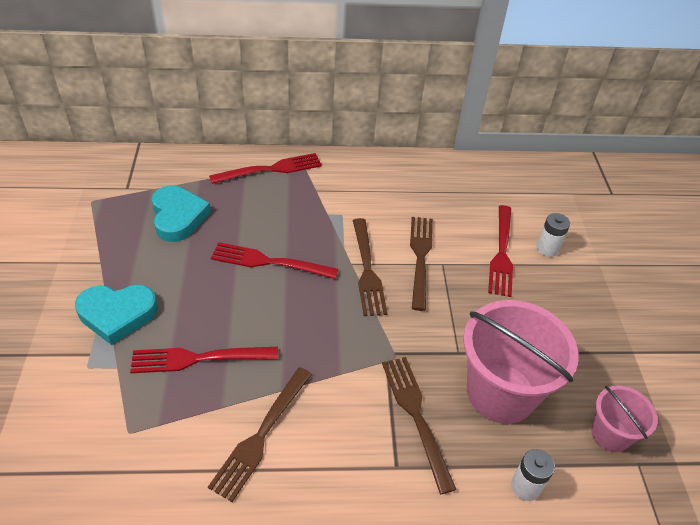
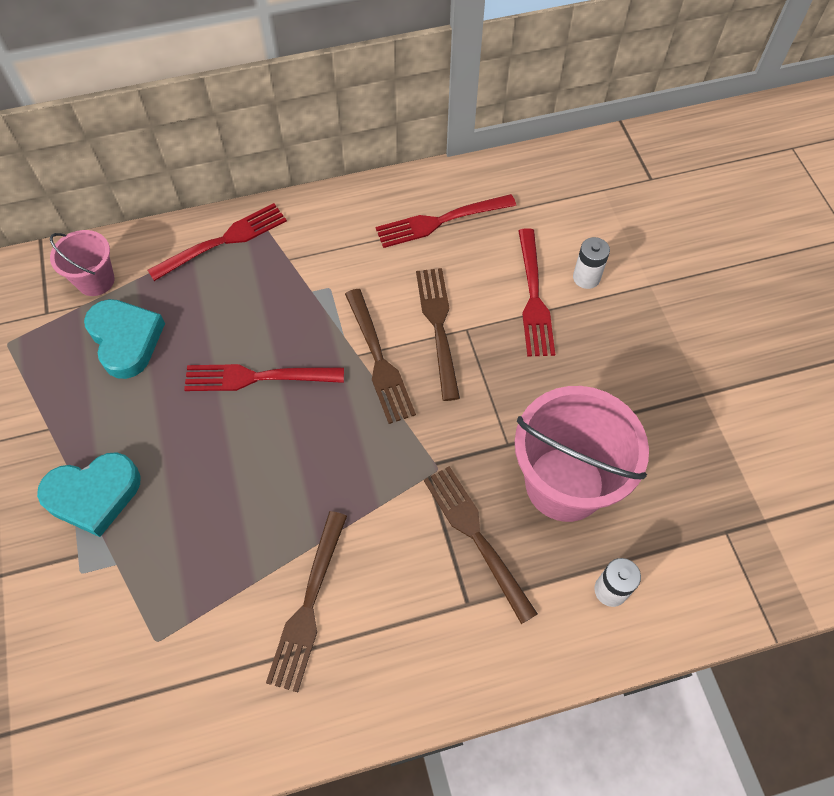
camera: 10 degrees left, 15 degrees up
red fork [130,347,278,373] -> red fork moved to [376,194,516,248]
pink bucket [592,386,658,452] -> pink bucket moved to [50,230,115,296]

